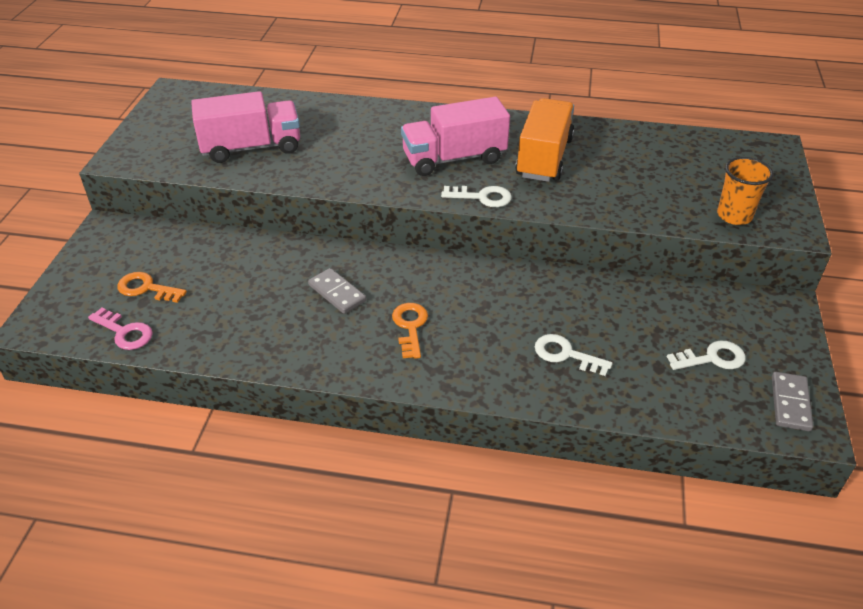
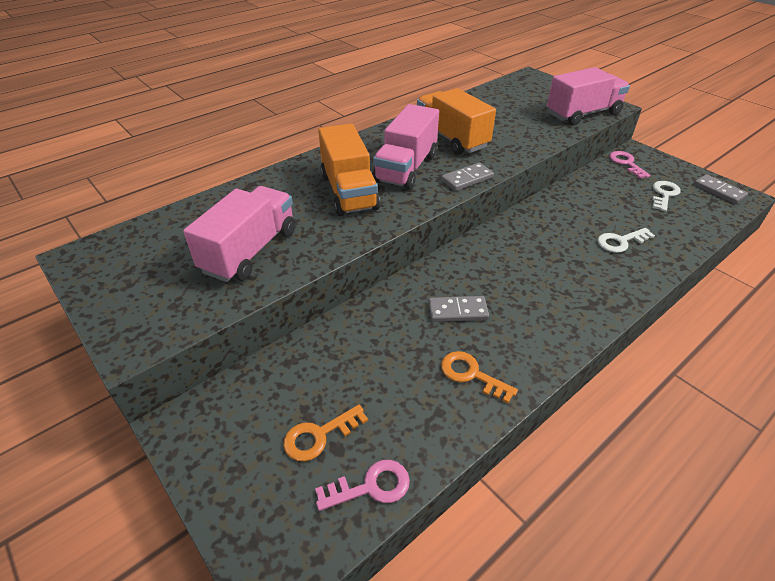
camera: 50 degrees left, 0 degrees up
orange key [392,303,428,359] -> orange key moved to [441,351,518,403]
white key [441,186,512,207] -> grey domino [441,163,494,191]
orange cup [717,157,773,225] -> pink truck [547,67,630,125]
none -> orange truck [318,124,380,216]
none -> pink key [609,151,651,179]

